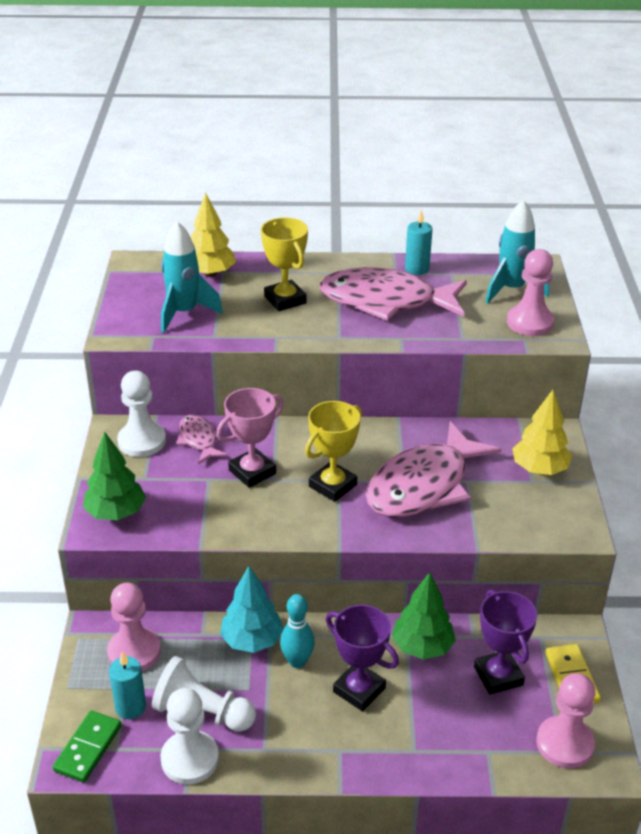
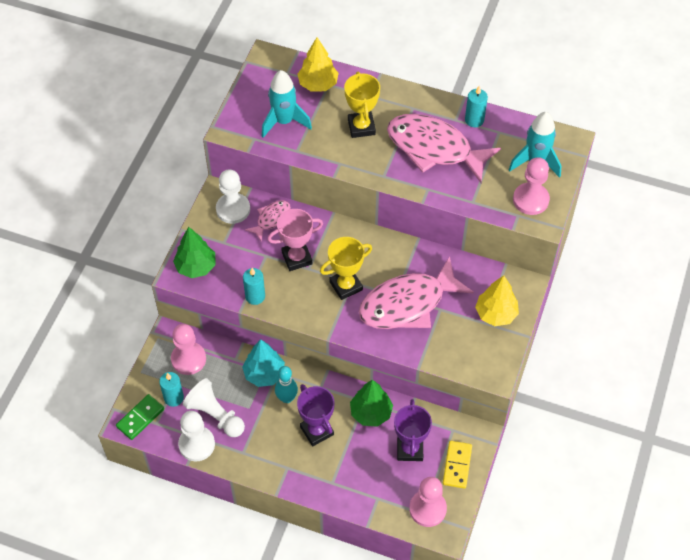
camera: 20 degrees right, 20 degrees up
pink fish [177,415,228,464] -> pink fish turned 45 degrees clockwise [245,200,291,241]
none -> turquoise candle [243,268,265,305]

